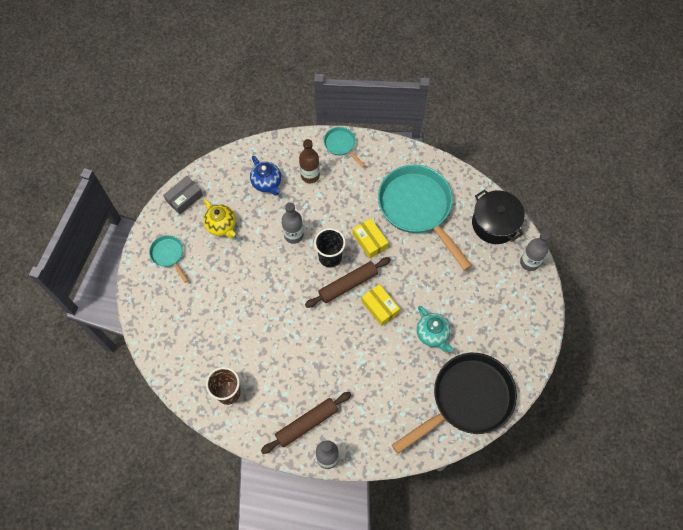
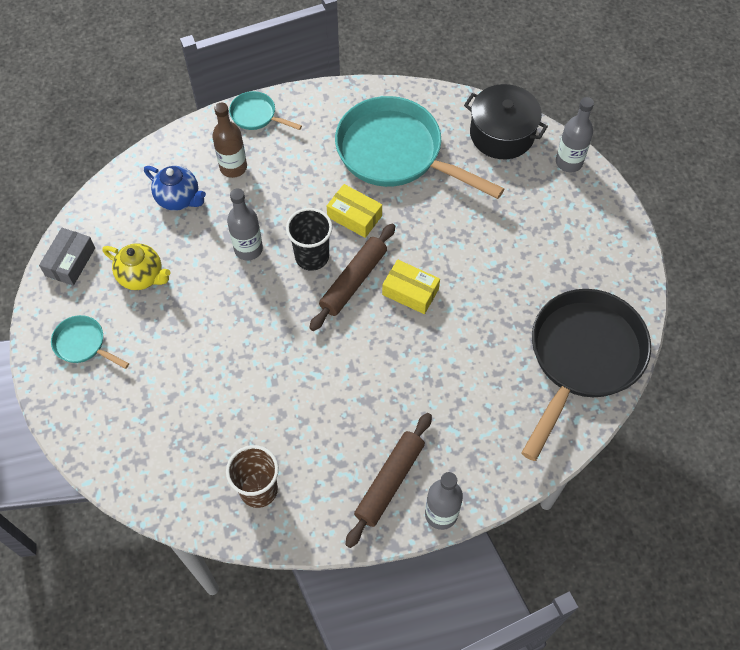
camera: 25 degrees left, 5 degrees down
turquoise teapot [417,306,453,352] -> none

